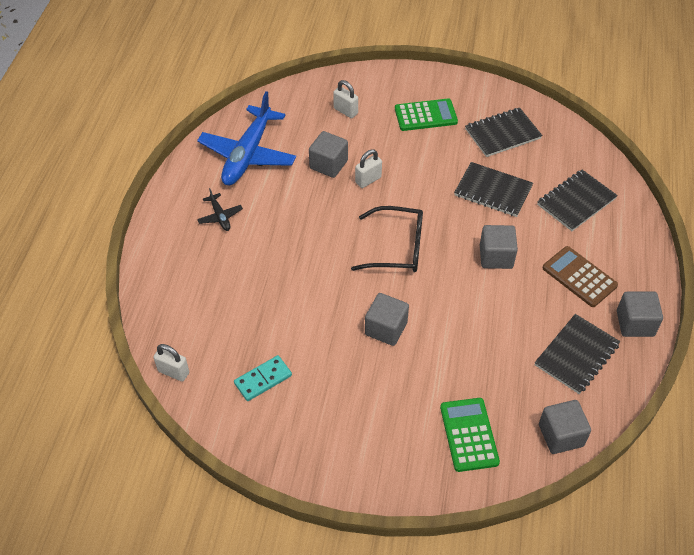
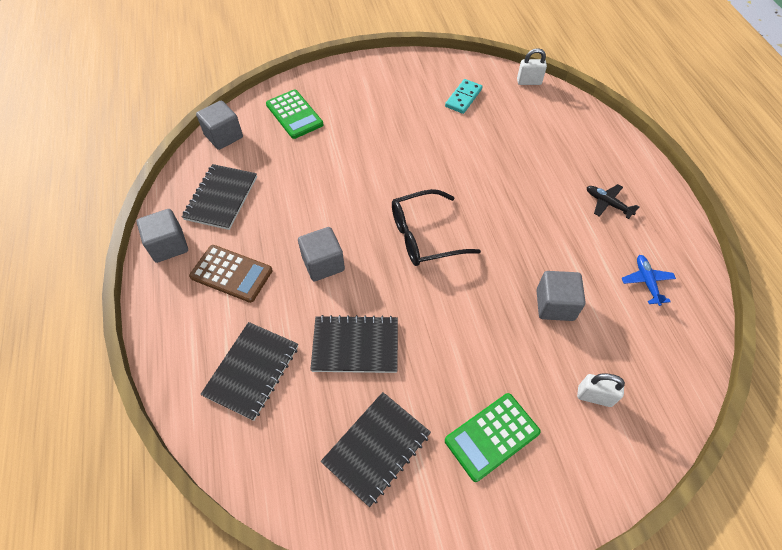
camera: 155 degrees right, 5 degrees up
blue plane [197,91,296,185] -> blue plane [622,255,676,306], size x0.44
white padlock [355,149,382,188] -> none
grey cube [365,293,409,346] -> none

